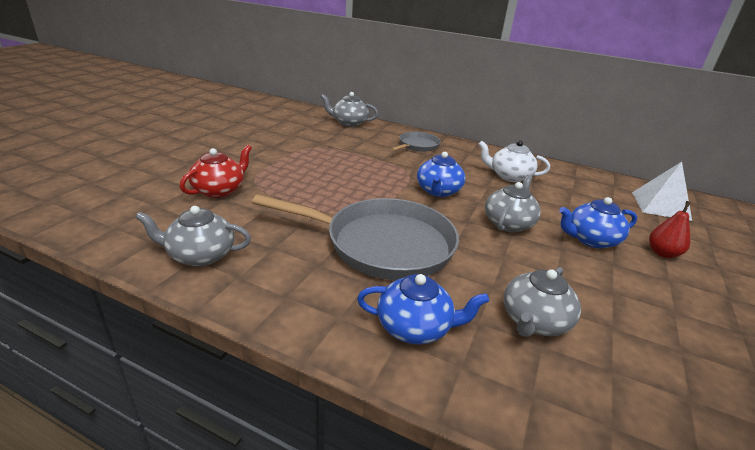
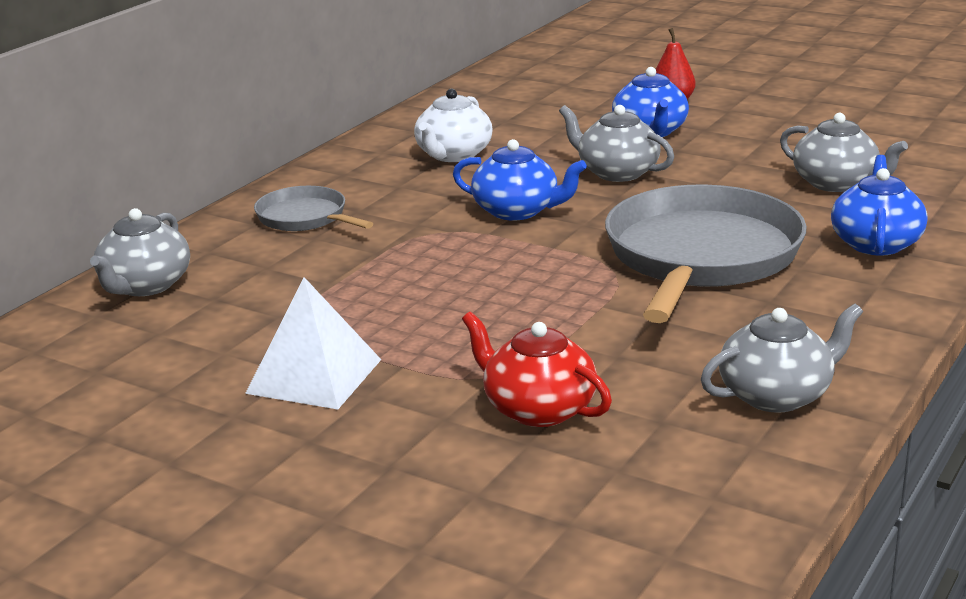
camera: 80 degrees left, 5 degrees down
grey teapot [135,206,251,266] -> grey teapot turned 120 degrees counterclockwise [701,304,863,413]
white pyramid [632,162,692,221] -> white pyramid moved to [245,277,381,409]

